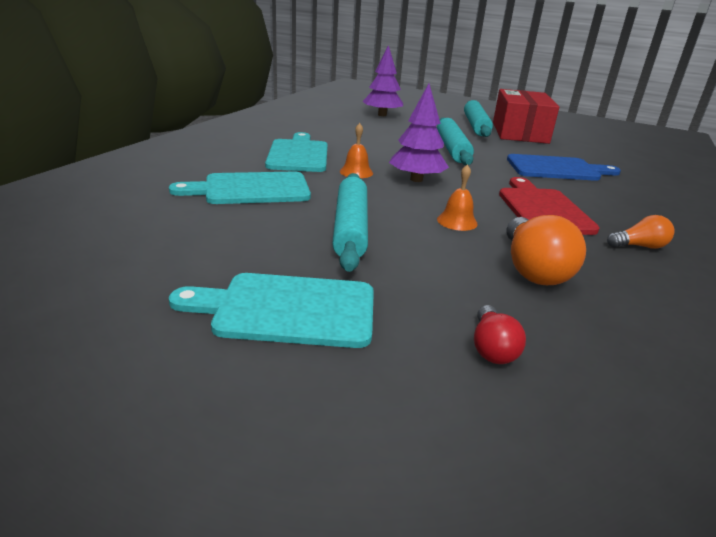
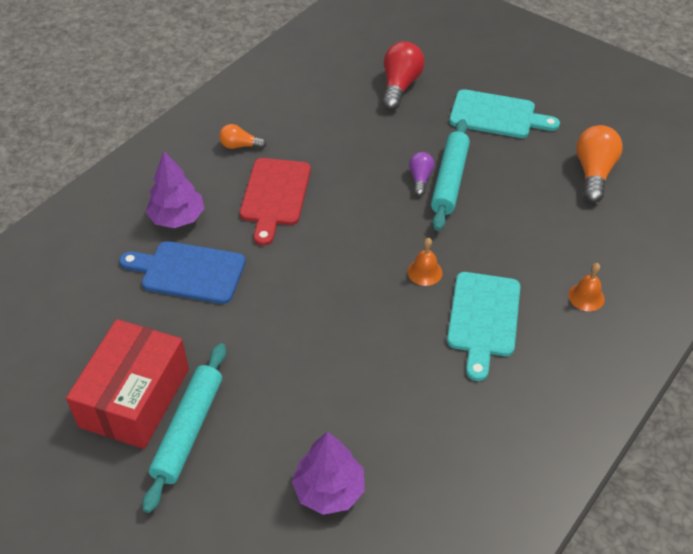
camera: 165 degrees left, 20 degrees up
turquoise cutting board [169,172,311,204] -> none
purple tree [389,84,449,182] -> purple tree moved to [146,151,205,228]
turquoise rolling pin [437,118,474,165] -> none
orange bell [437,164,478,231] -> orange bell moved to [568,263,605,311]
red light bulb [474,305,526,364] -> red light bulb [382,41,425,110], size x1.77
orange light bulb [506,215,586,285] -> orange light bulb moved to [576,125,623,203]
none -> purple light bulb [409,152,434,196]

